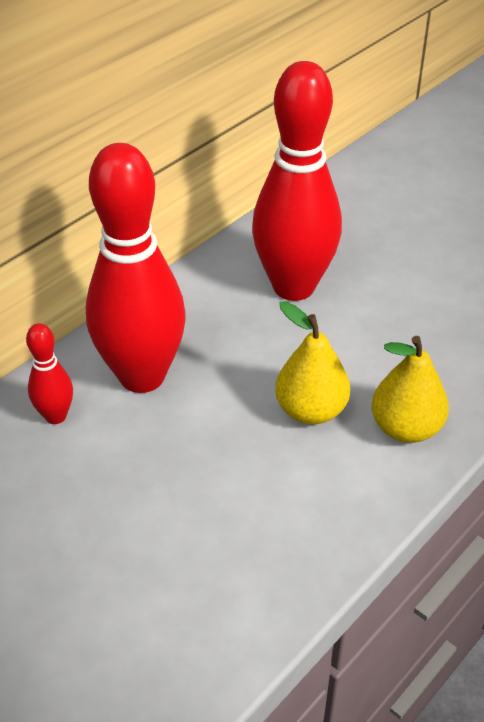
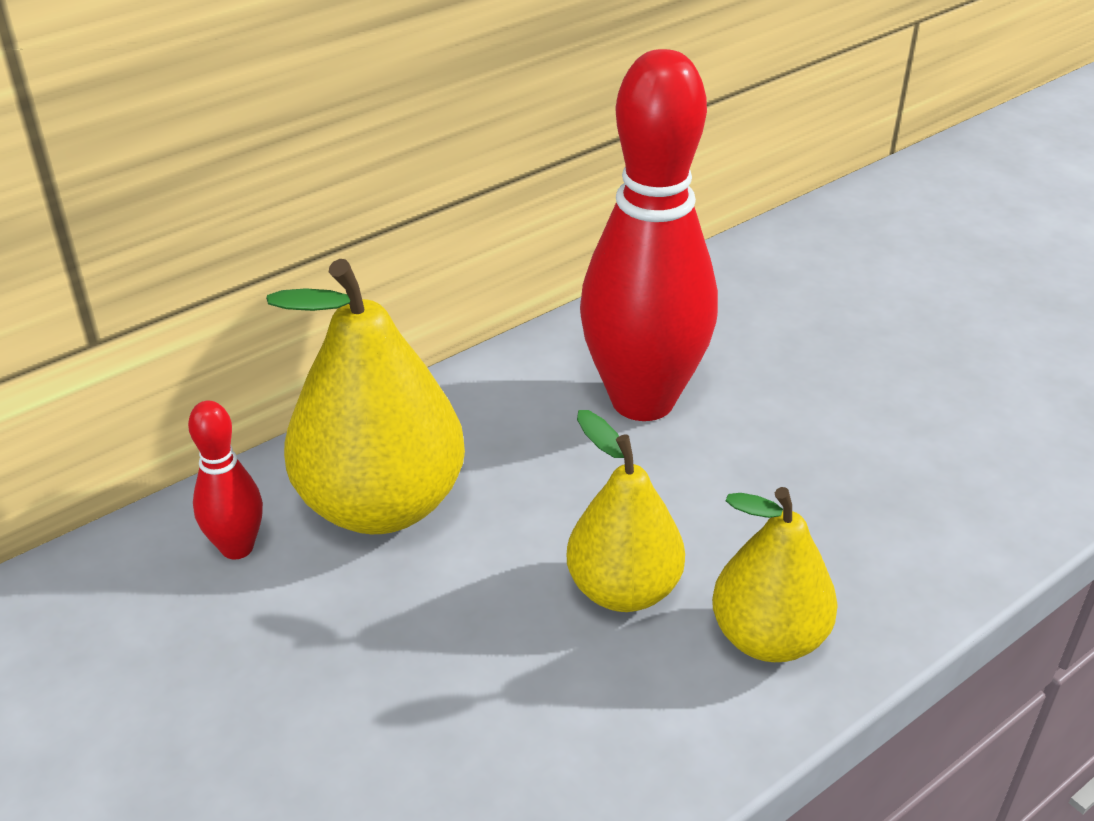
camera: 10 degrees right, 5 degrees down
red bowling pin [86,143,186,393] -> yellow pear [266,259,465,534]

